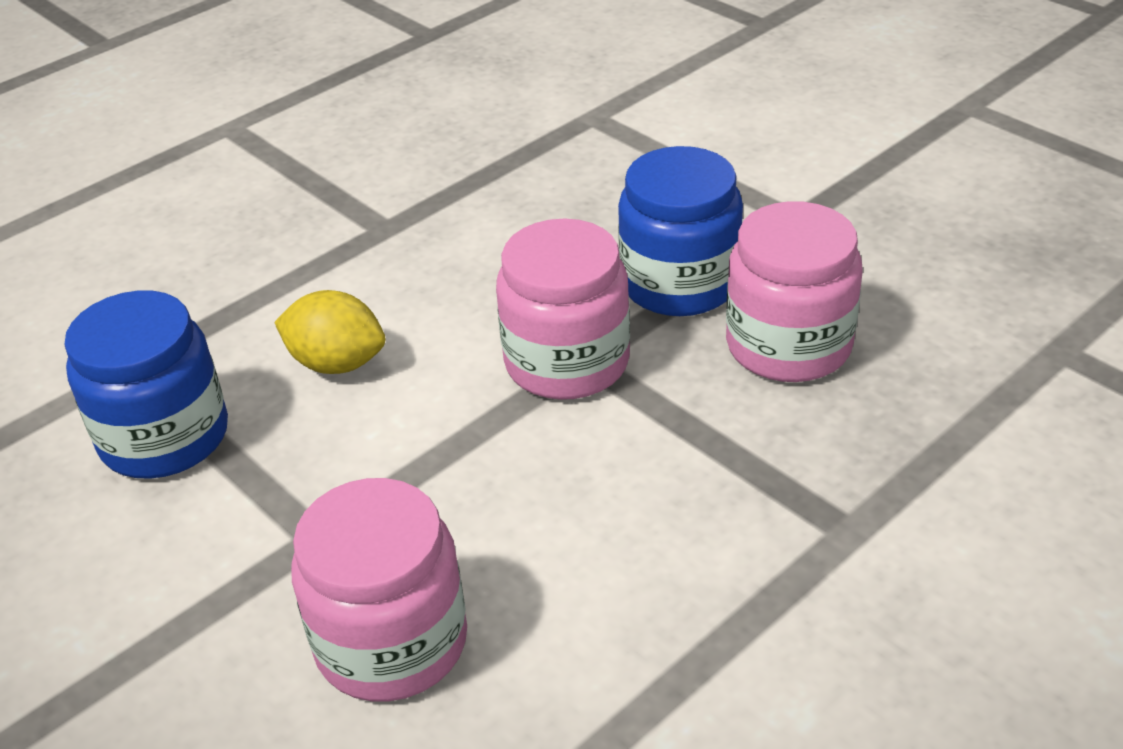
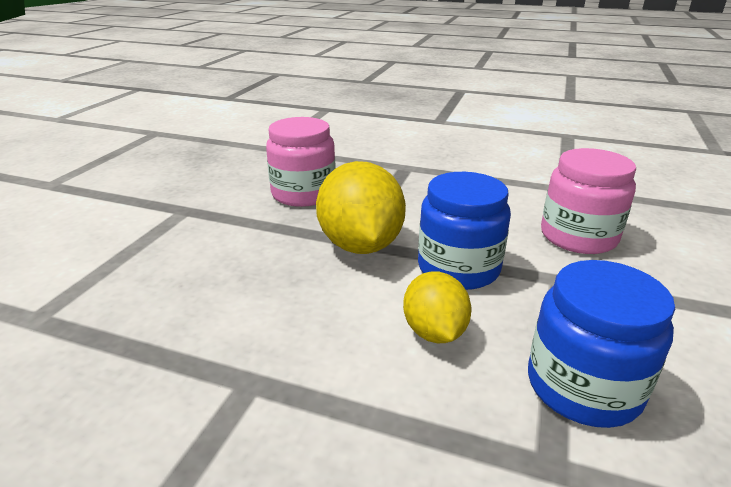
camera: 120 degrees left, 10 degrees down
pink jar [496,218,630,400] -> yellow lemon [316,161,406,254]
blue jar [618,146,743,316] -> blue jar moved to [418,172,511,290]

